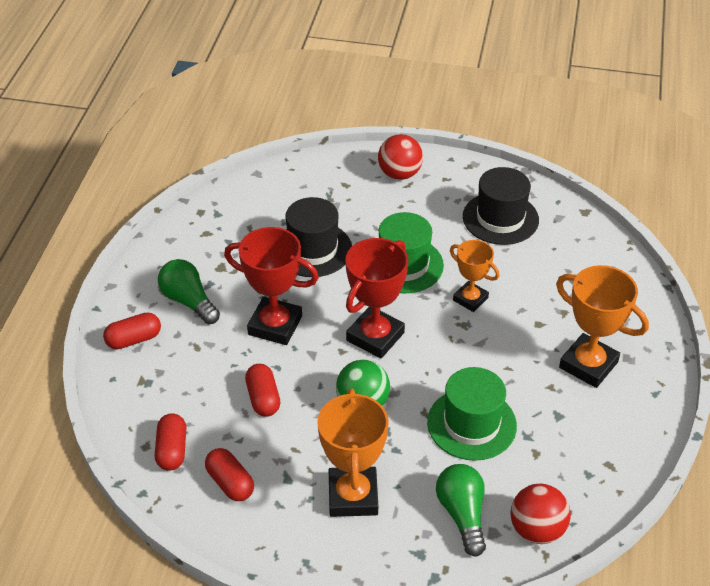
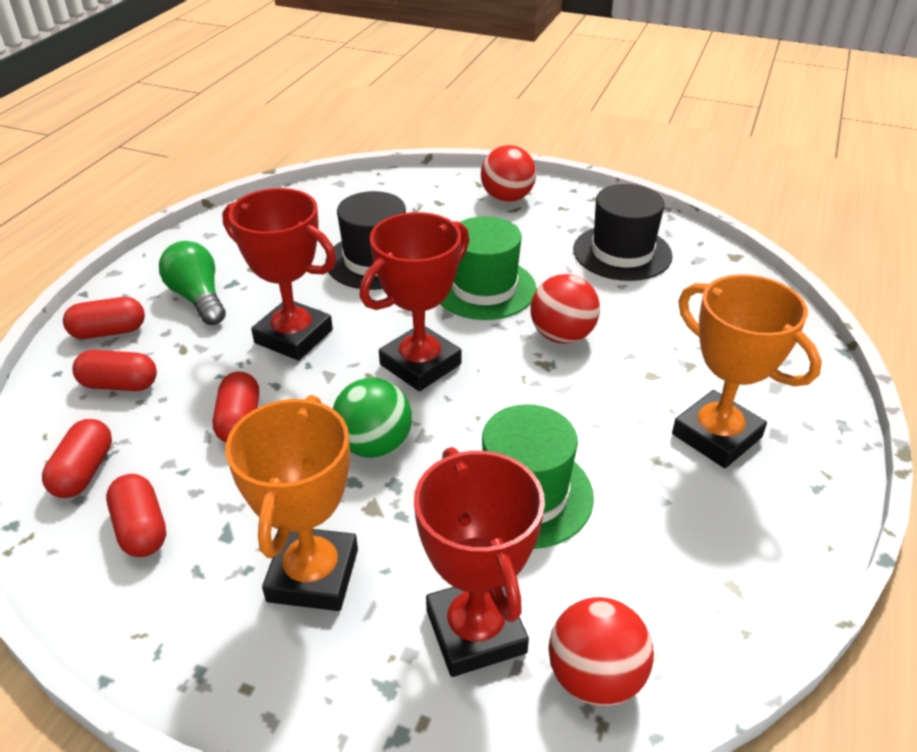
camera: 10 degrees right, 5 degrees down
green light bulb [436,464,486,557] -> red trophy [414,447,545,677]
orange trophy [450,240,500,312] -> red ball [531,274,600,344]
none -> red capsule [72,350,157,391]

